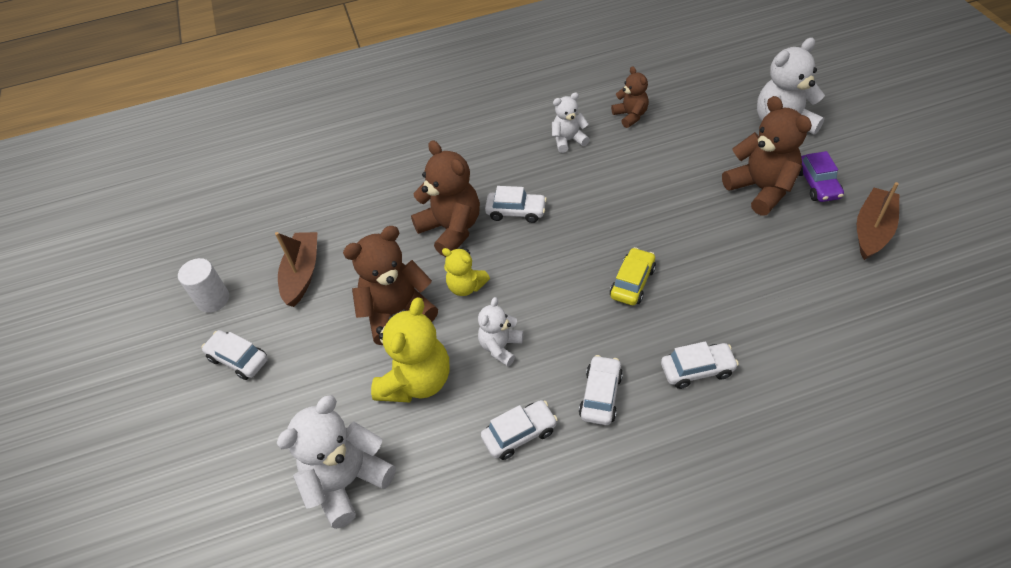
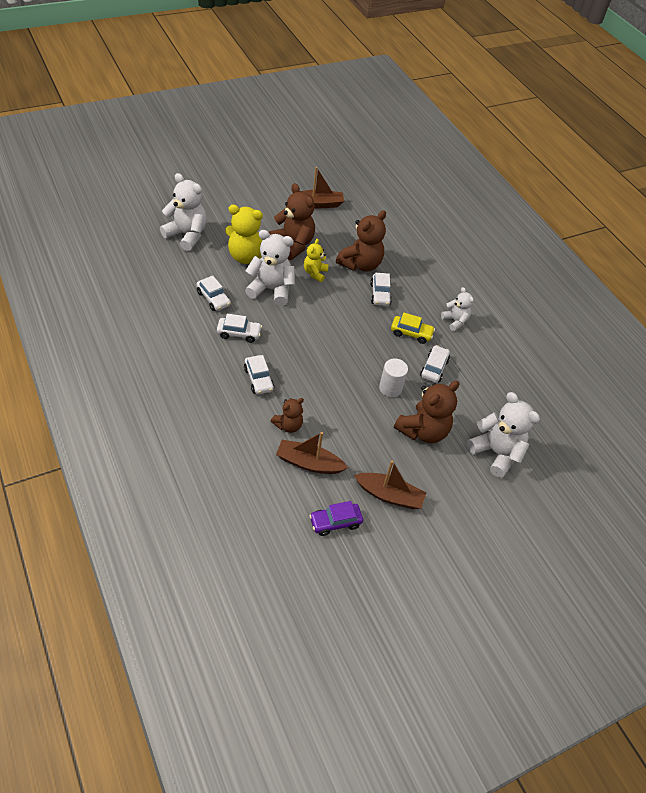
camera: 70 degrees right, 0 degrees up
white cylinder [178,258,229,313] -> white cylinder moved to [379,358,408,397]
white car [201,330,268,380] -> white car moved to [420,345,450,383]
white teddy bear [478,297,523,366] -> white teddy bear [245,230,295,306], size x1.74
yellow car [610,247,656,305] -> yellow car moved to [391,313,435,344]
brown teddy bear [611,66,649,128] -> brown teddy bear moved to [271,398,304,433]
purple car [798,151,844,202] -> purple car moved to [309,501,363,536]
none -> brown boat [276,432,348,474]

